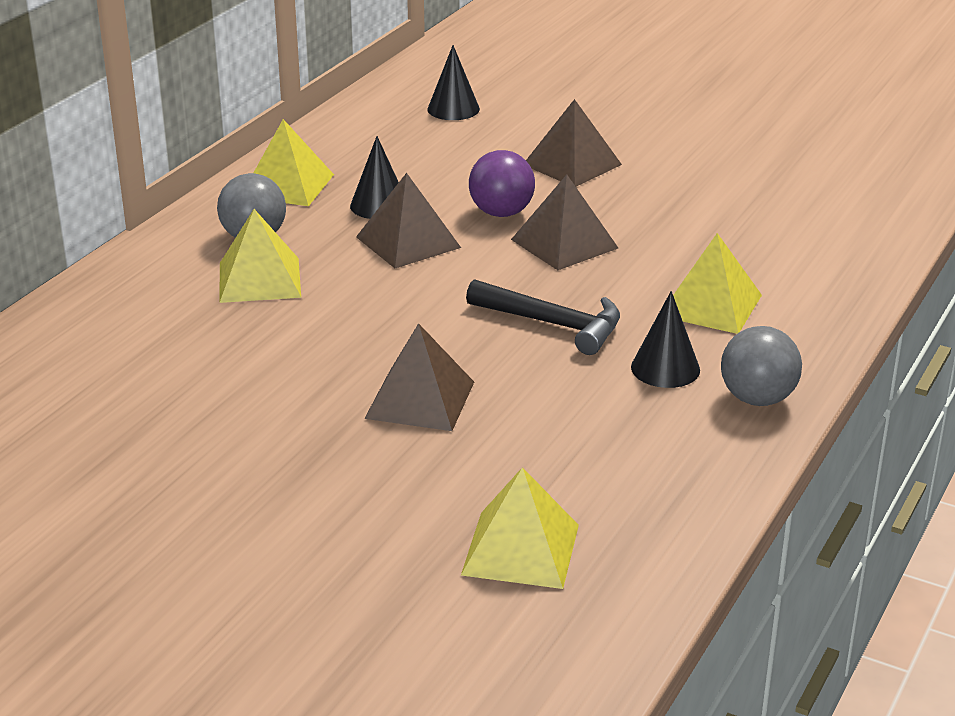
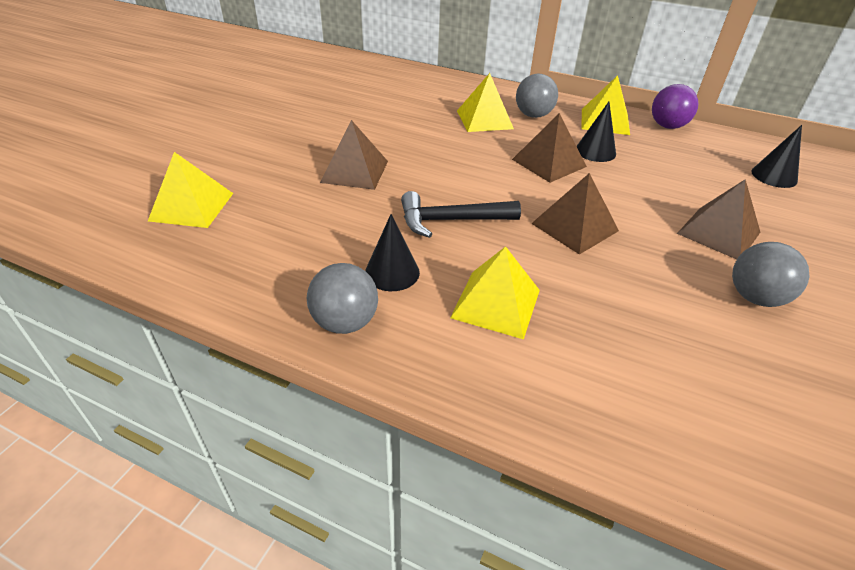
camera: 85 degrees right, 10 degrees up
black hammer [466,279,620,355] -> black hammer turned 60 degrees clockwise [401,191,521,238]
purple ball [469,150,535,217] -> purple ball moved to [652,84,698,129]
none -> grey ball [732,242,810,307]

